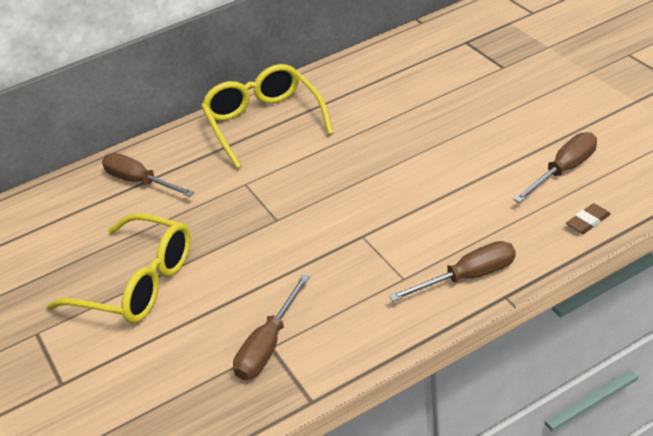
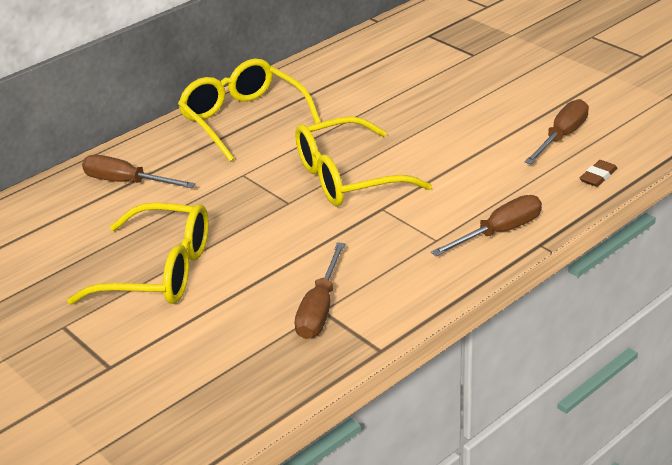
camera: 15 degrees left, 5 degrees down
none -> yellow glasses [295,116,432,206]

